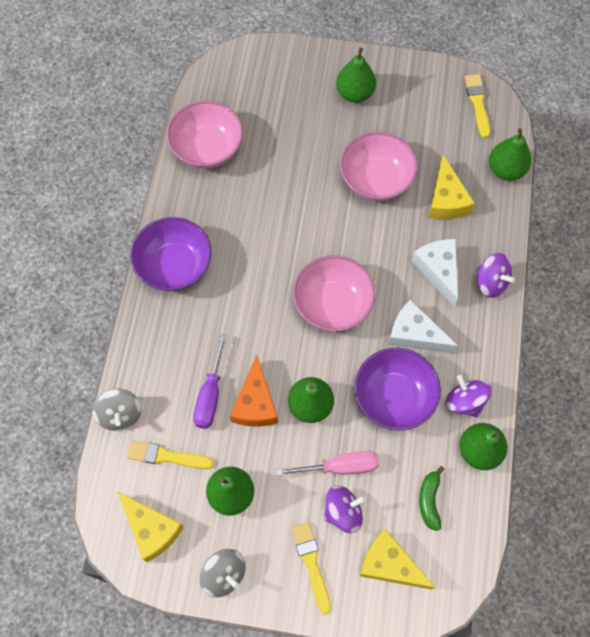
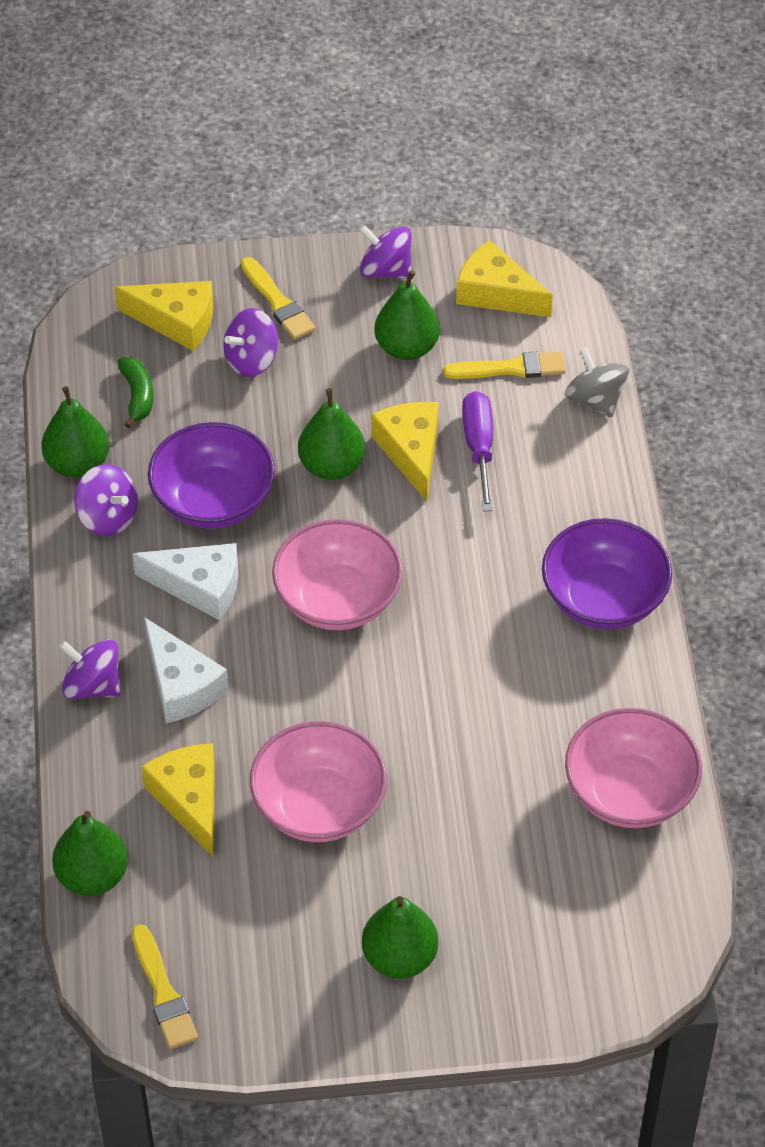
camera: 165 degrees right, 15 degrees down
grey spinning top [200,549,246,597] -> purple spinning top [360,225,412,279]
orange cheese [230,355,278,427] -> yellow cheese [371,402,438,501]
pink screwdriver [276,451,379,476] -> none

